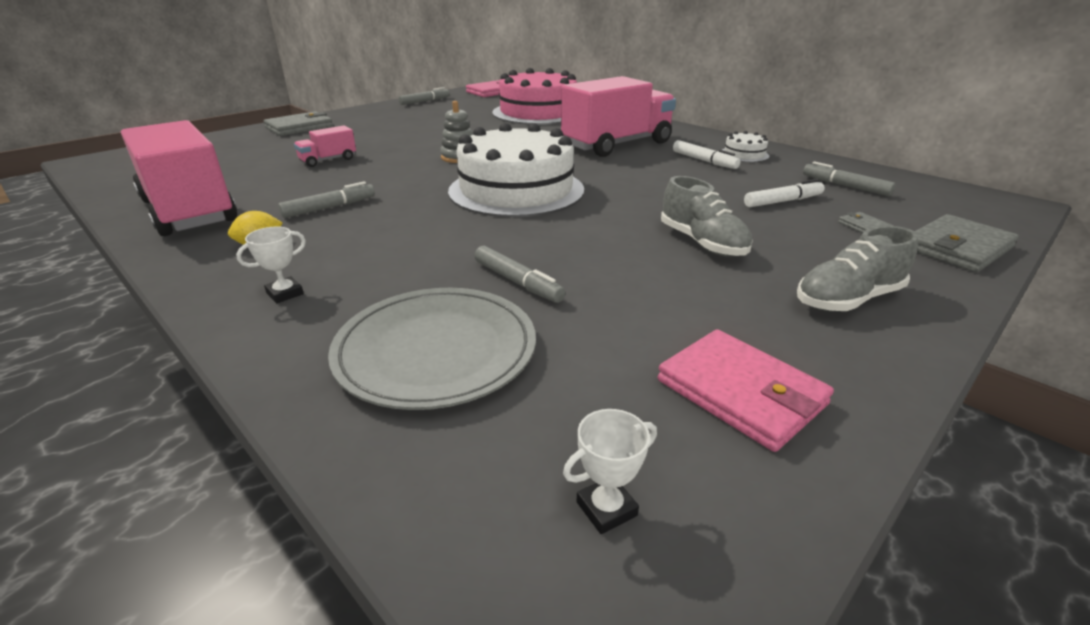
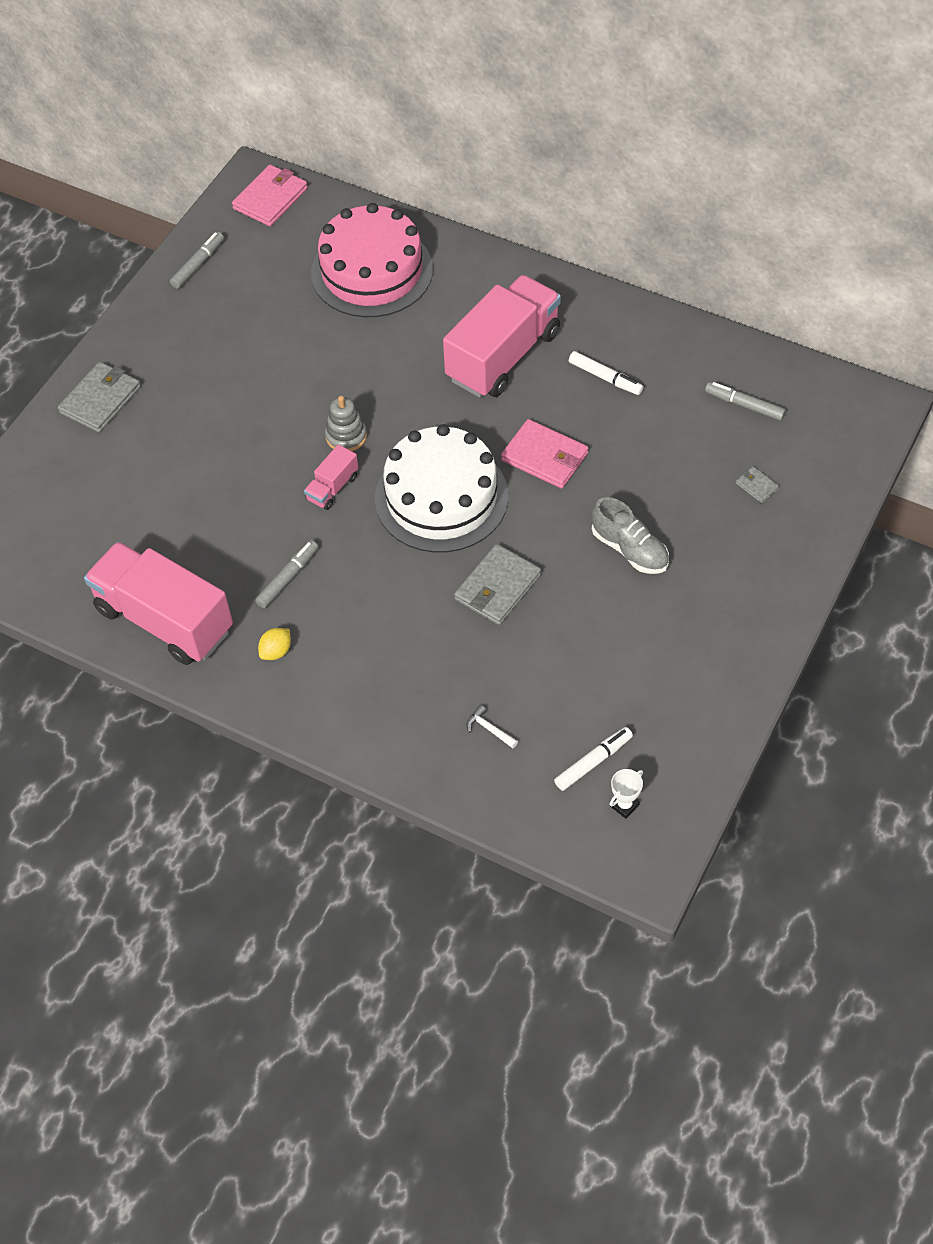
camera: 15 degrees left, 25 degrees up
white trophy [236,226,306,303] -> none
pink truck [294,126,356,167] -> pink truck moved to [304,444,358,510]
grey plate [328,288,536,410] -> white hammer [467,705,518,748]
grey marker [474,246,566,303] -> none
pink wallet [658,329,834,452] -> pink wallet moved to [501,419,588,489]
white cake [722,131,770,162] -> none
white marker [744,179,825,207] -> white marker moved to [554,727,633,791]
grey shoe [797,226,918,311] -> none
grey wallet [914,214,1019,272] -> grey wallet moved to [454,544,541,625]

